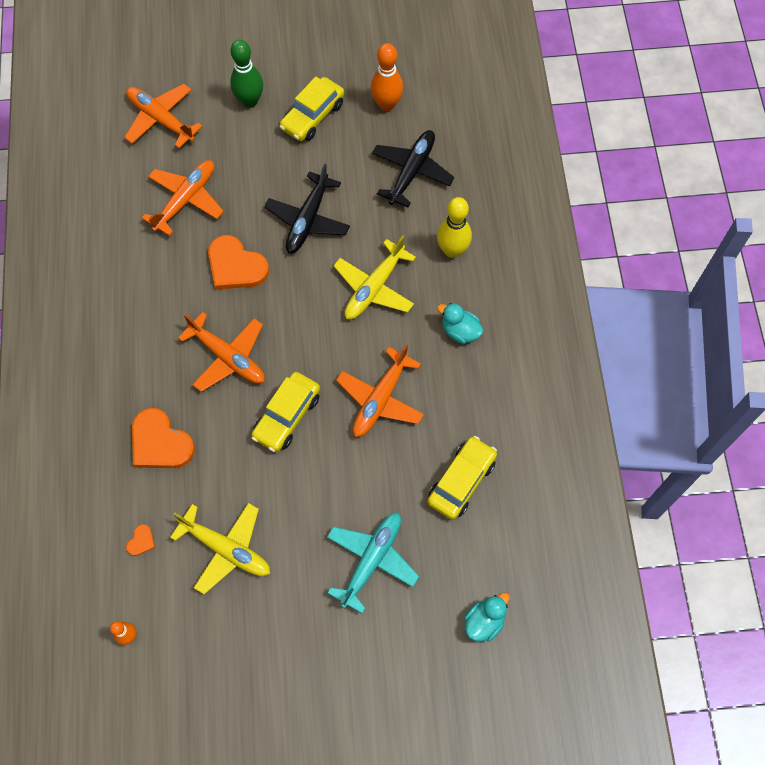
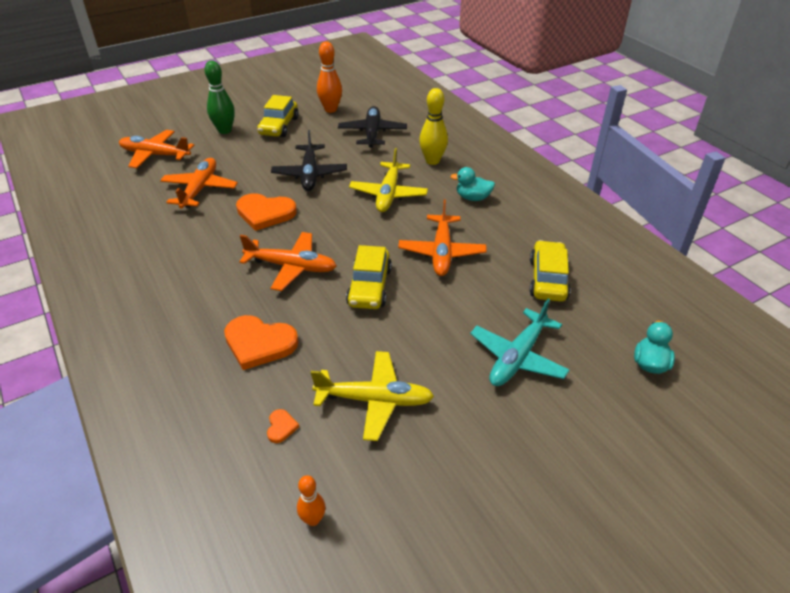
camera: 25 degrees left, 25 degrees down
turquoise plane [327,512,419,613] -> turquoise plane turned 150 degrees counterclockwise [470,299,569,386]

